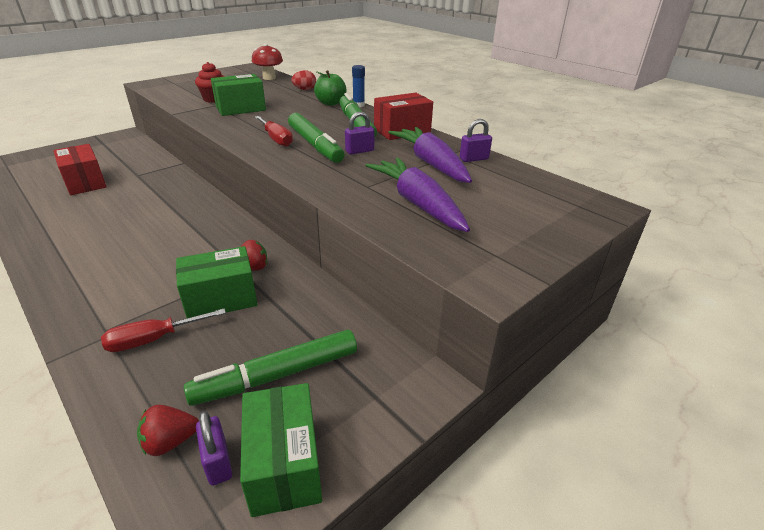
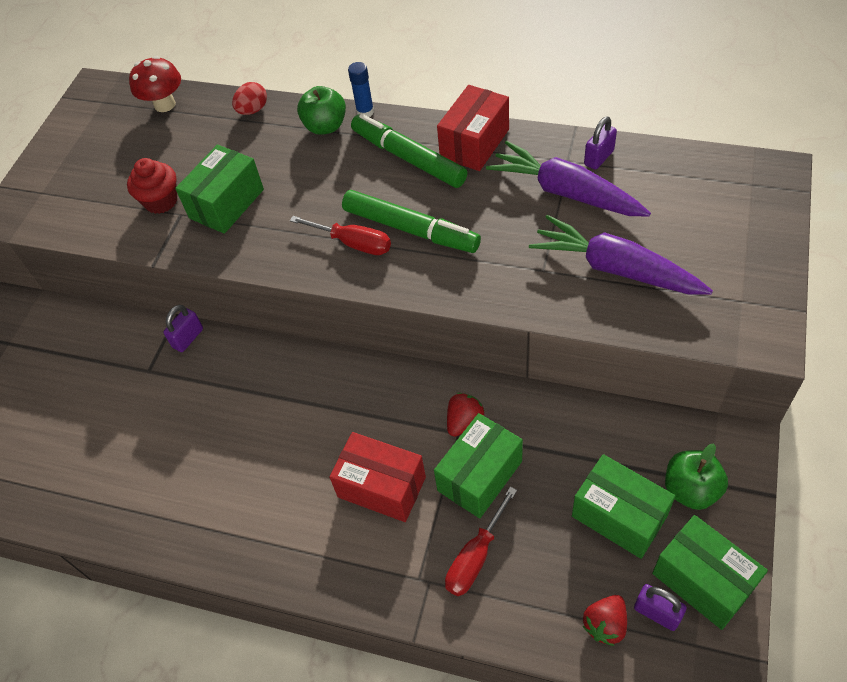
camera: 25 degrees left, 20 degrees up
red box [53,144,107,195] -> red box moved to [329,432,426,522]
green marker [184,330,357,406] -> green box [572,454,675,559]
purple padlock [345,111,374,154] -> purple padlock moved to [163,305,203,352]
none -> green apple [665,444,728,510]

